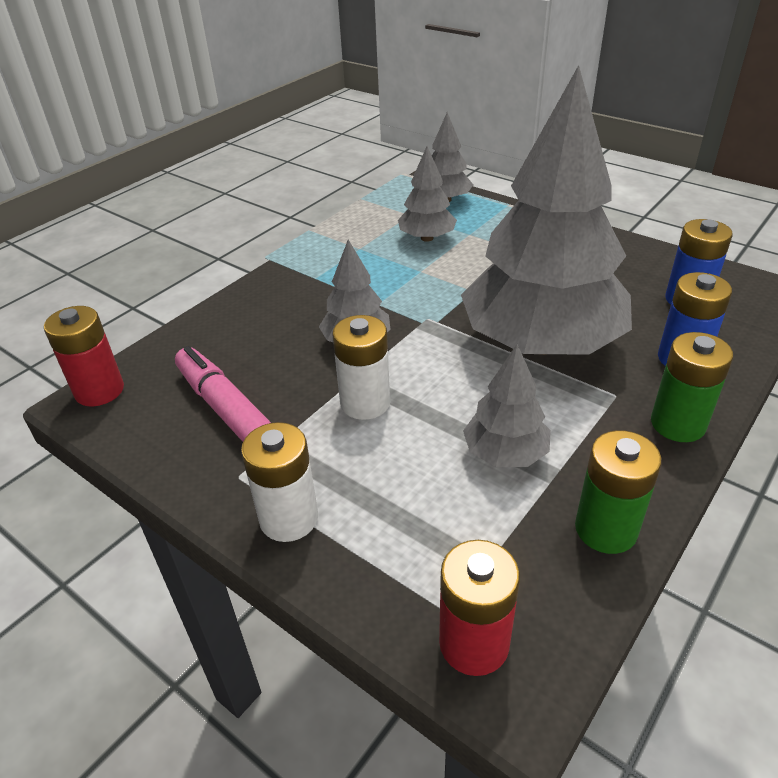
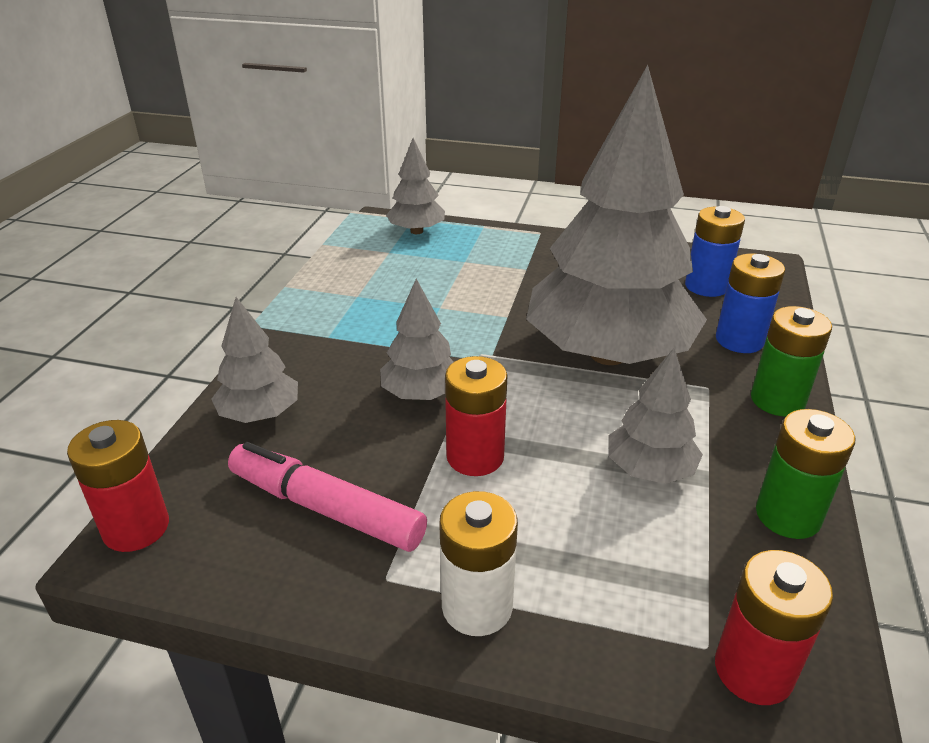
camera: 25 degrees left, 5 degrees down
white battery [332,315,390,420] -> red battery [445,356,508,476]
grey tree [398,146,457,242] -> grey tree moved to [212,297,298,423]

